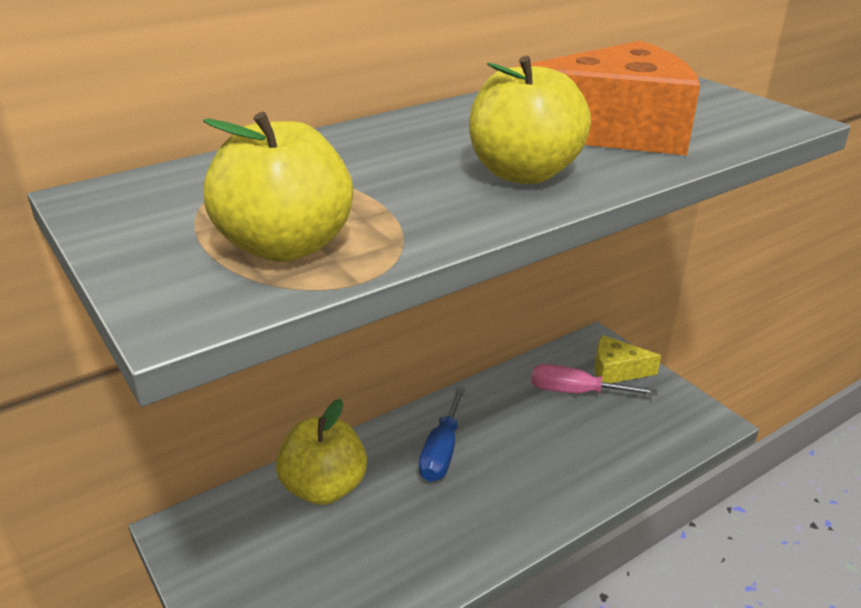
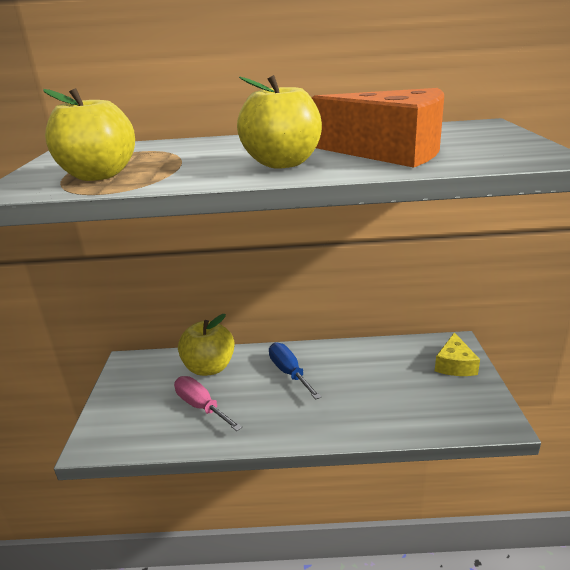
camera: 35 degrees right, 5 degrees down
blue screwdriver [419,387,465,482] -> blue screwdriver turned 105 degrees clockwise [269,342,321,400]
pink screwdriver [531,364,657,395] -> pink screwdriver moved to [174,376,242,431]
yellow cheese [595,335,661,383] -> yellow cheese turned 120 degrees counterclockwise [435,332,480,376]

